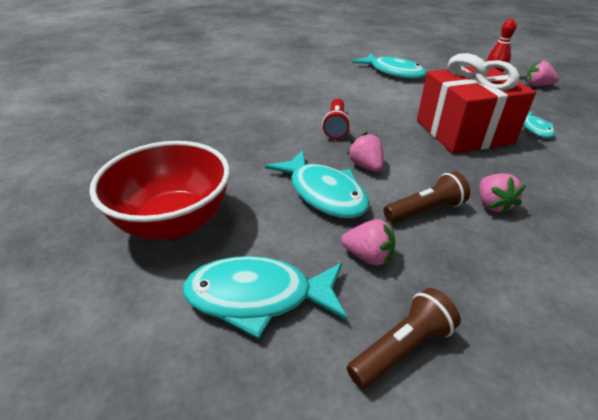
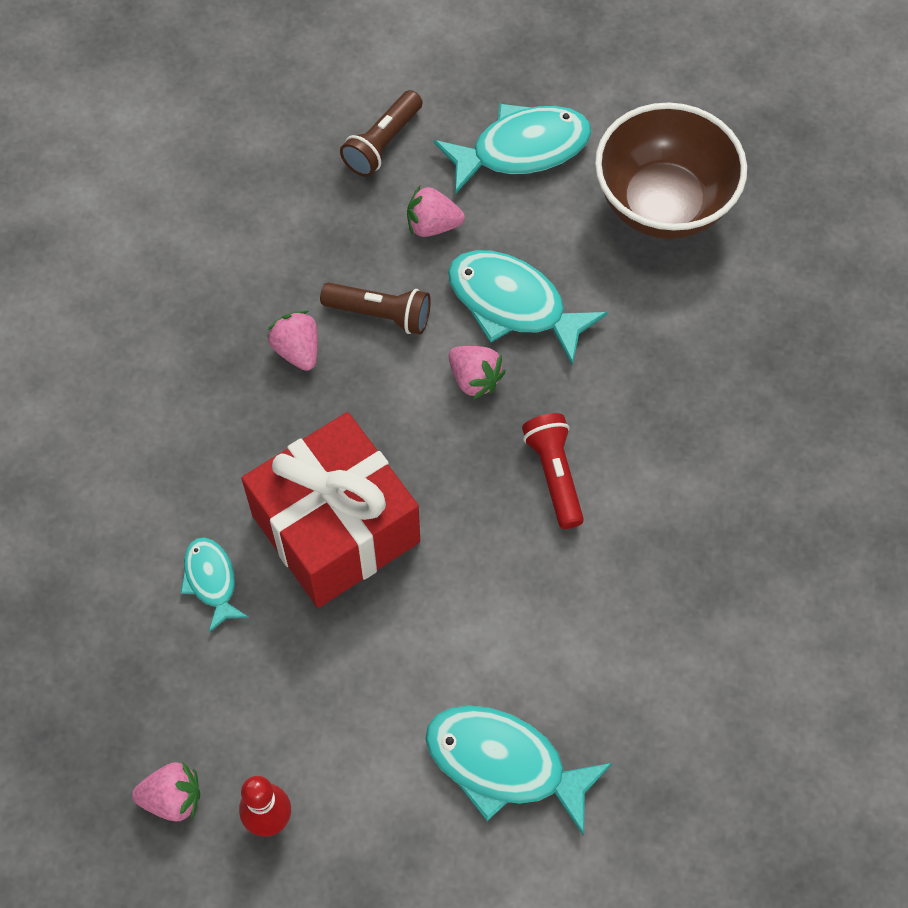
camera: 160 degrees right, 25 degrees up
red bowl [89,141,230,240] -> brown bowl [595,102,747,239]
brown flashlight [384,171,470,223] -> brown flashlight turned 120 degrees counterclockwise [320,283,431,334]

